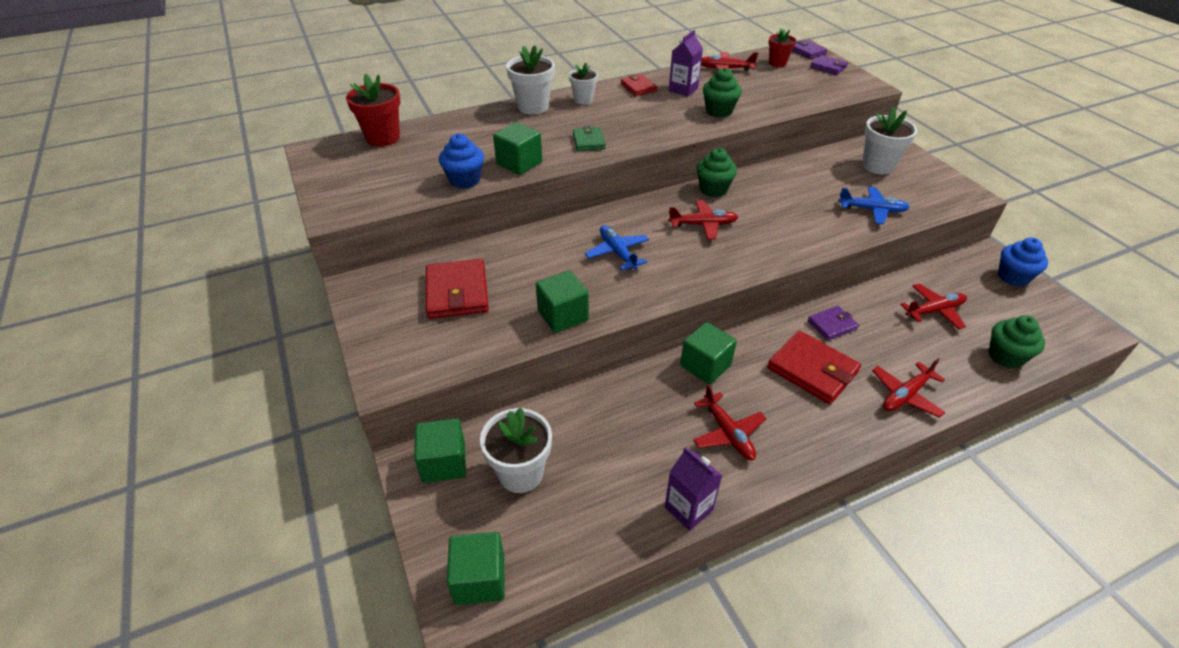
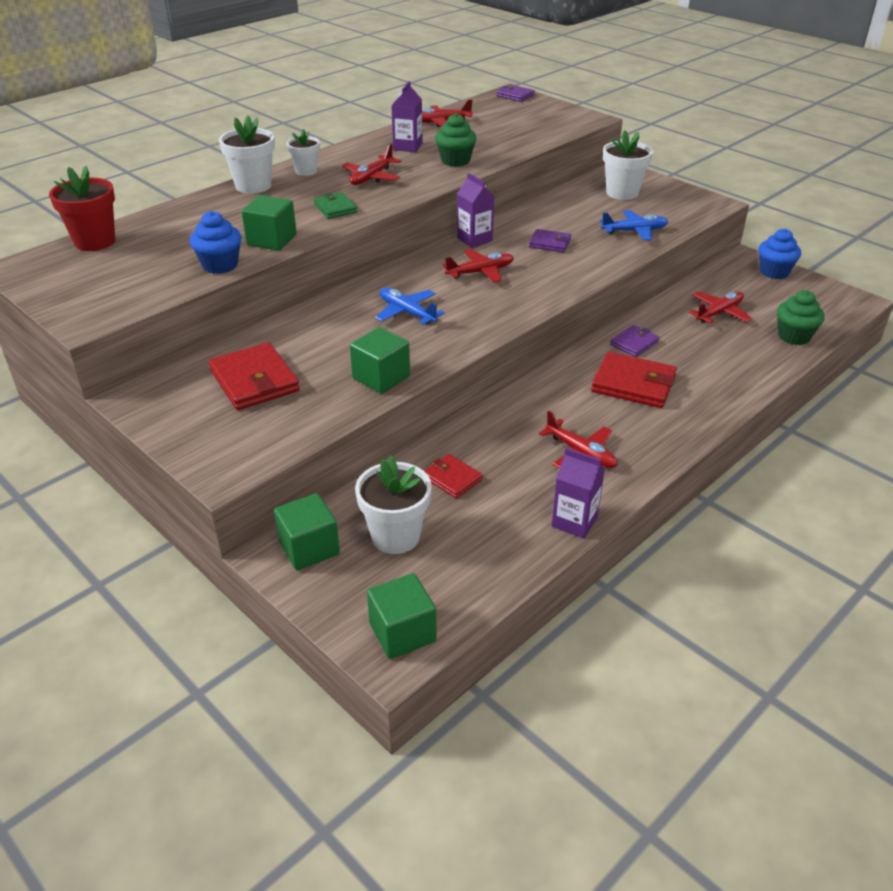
camera: 20 degrees left, 5 degrees down
red wallet [621,74,657,96] -> red wallet moved to [424,454,483,498]
green cube [680,322,737,384] -> none
green cupcake [696,148,737,197] -> purple carton [457,173,494,248]
red flower pot [768,29,796,67] -> none
purple wallet [810,55,848,75] -> purple wallet moved to [529,229,571,252]
red plane [872,358,945,418] -> red plane moved to [342,144,401,185]

